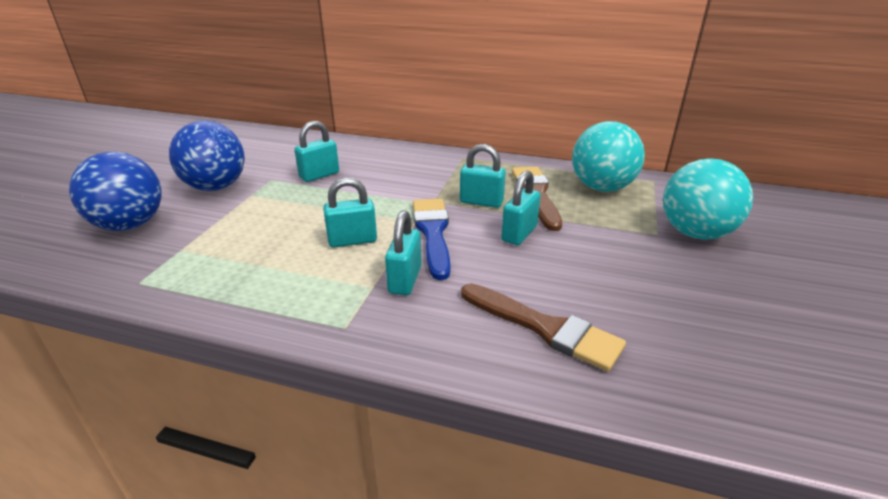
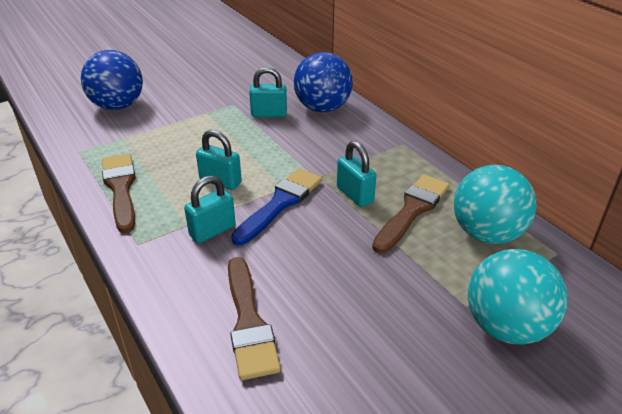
camera: 40 degrees right, 5 degrees up
blue ball [169,121,245,191] -> blue ball moved to [294,52,353,112]
turquoise padlock [501,171,541,245] -> none
none -> brown brush [102,154,136,233]

